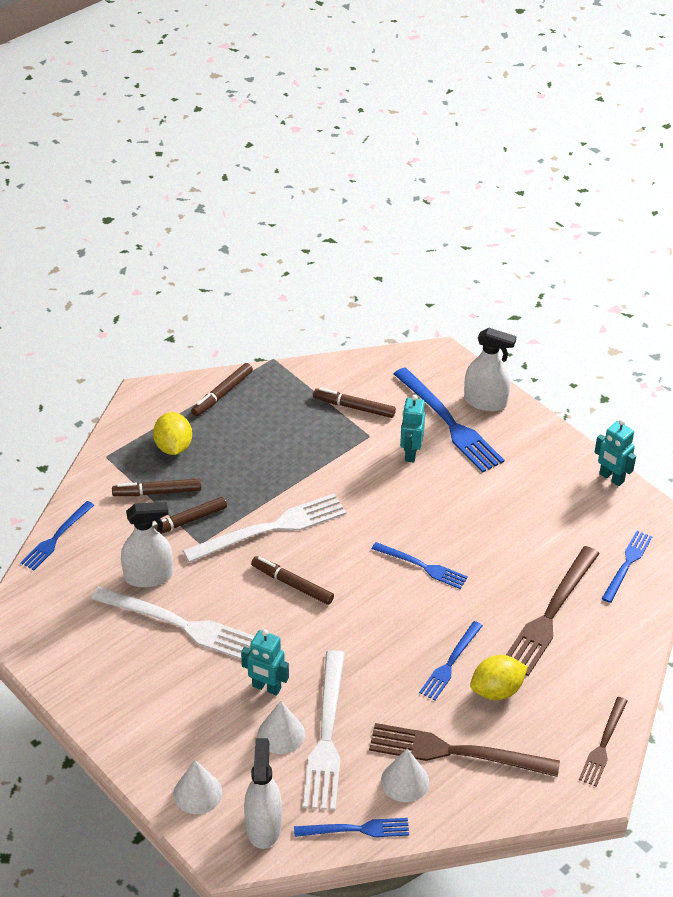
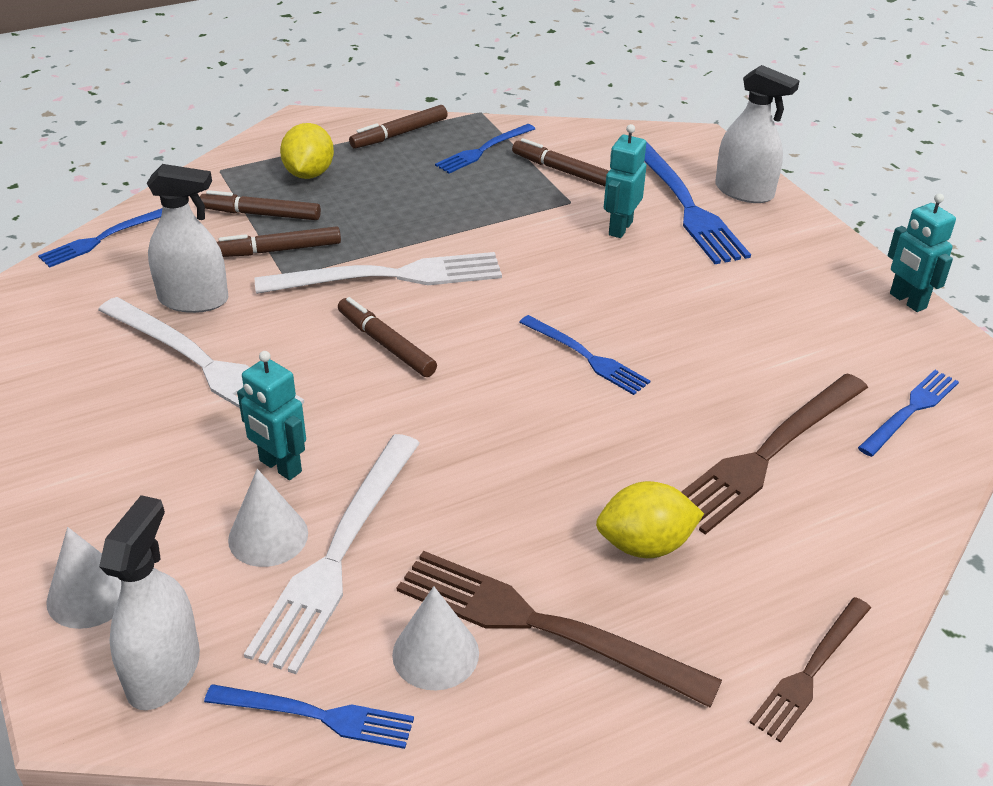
camera: 15 degrees right, 5 degrees down
blue fork [419,621,483,700] -> blue fork moved to [435,124,535,173]

